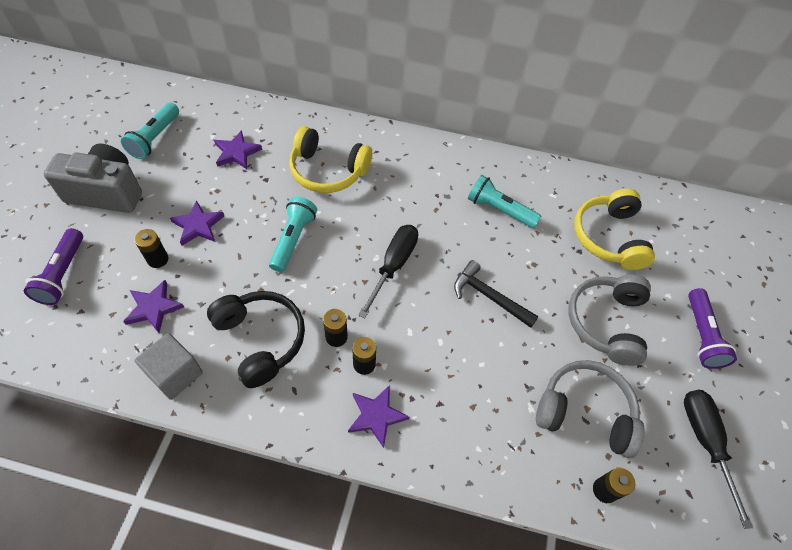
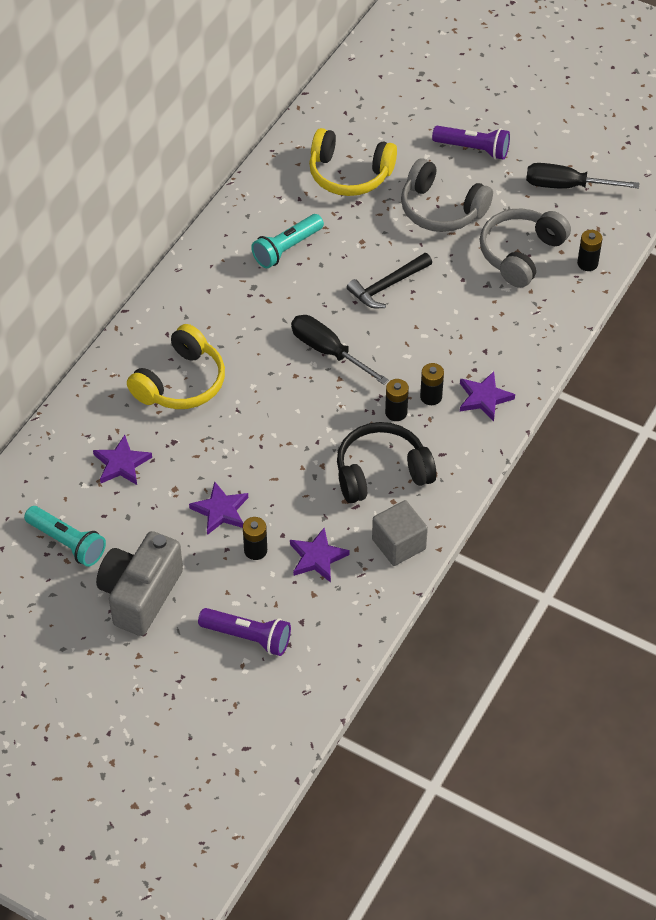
camera: 70 degrees left, 5 degrees down
turquoise flashlight [269,196,317,272] -> none

